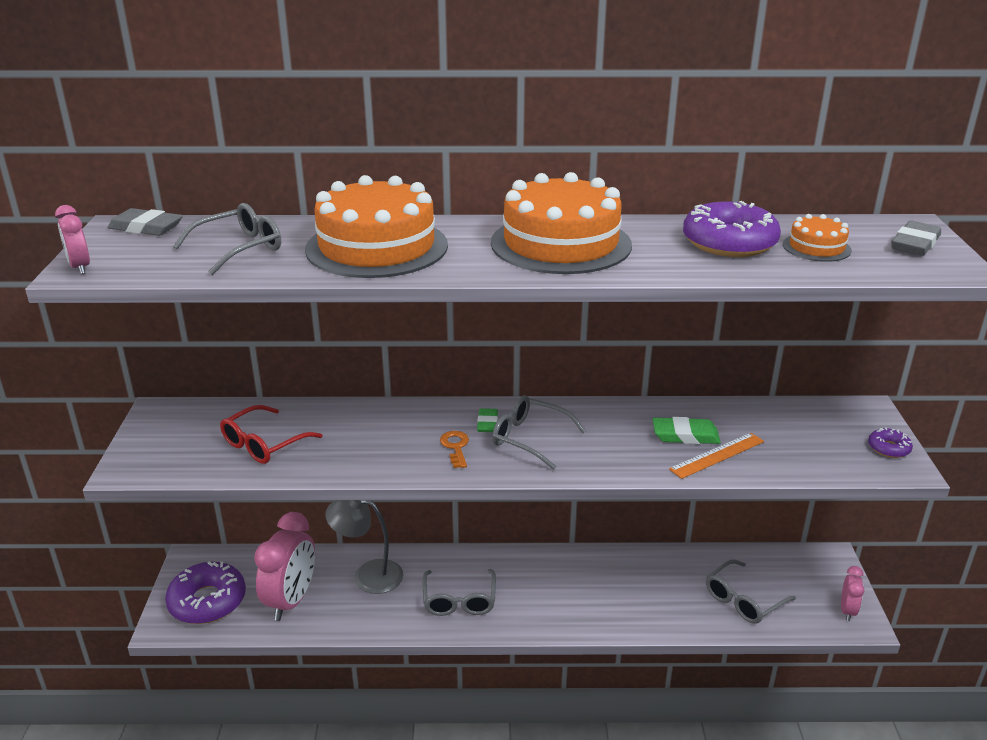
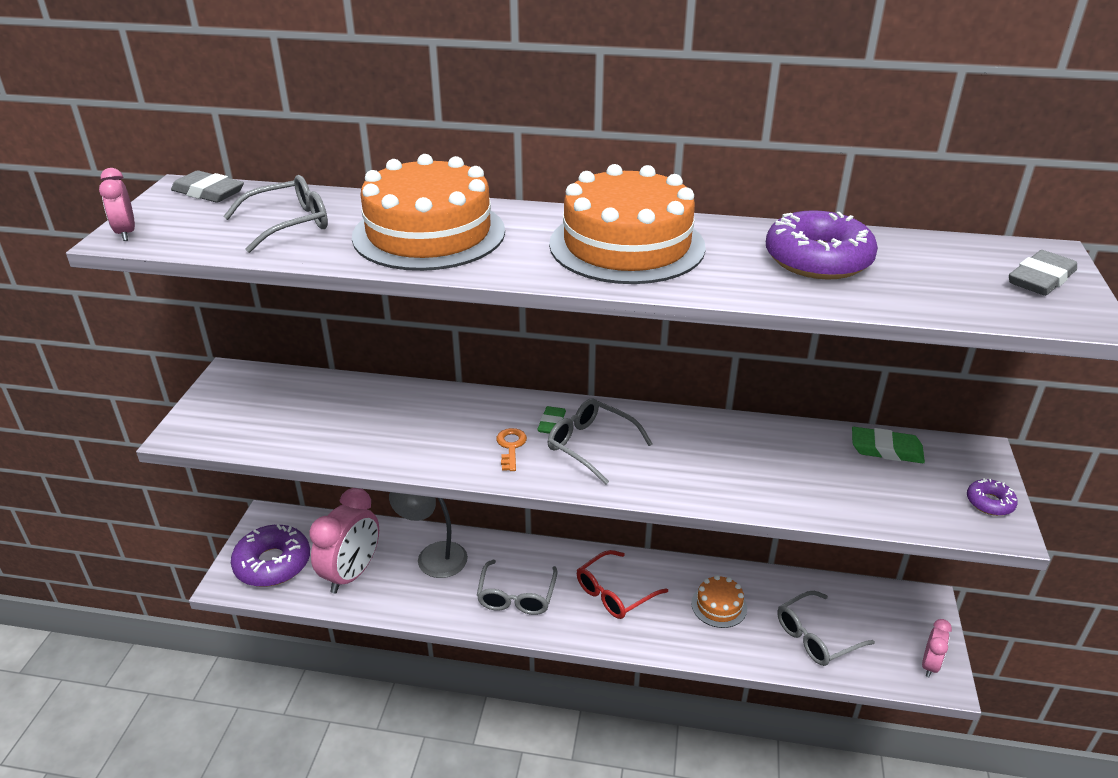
camera: 10 degrees right, 5 degrees up
red glasses [220,405,323,464] -> red glasses moved to [577,550,668,619]
green eraser [653,417,721,444] -> green eraser moved to [852,427,925,463]
orange ruler [669,433,764,479] -> none
orange cake [783,214,852,262] -> orange cake moved to [691,575,747,628]

